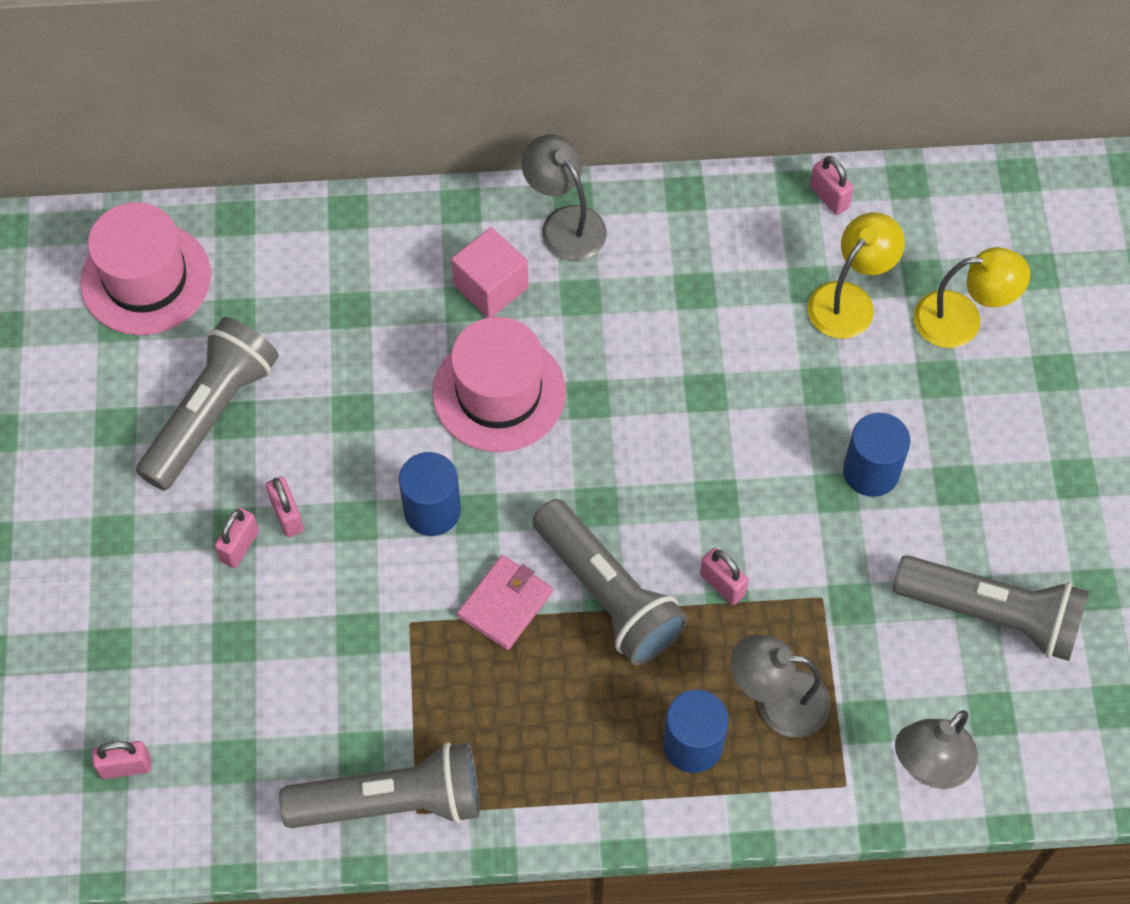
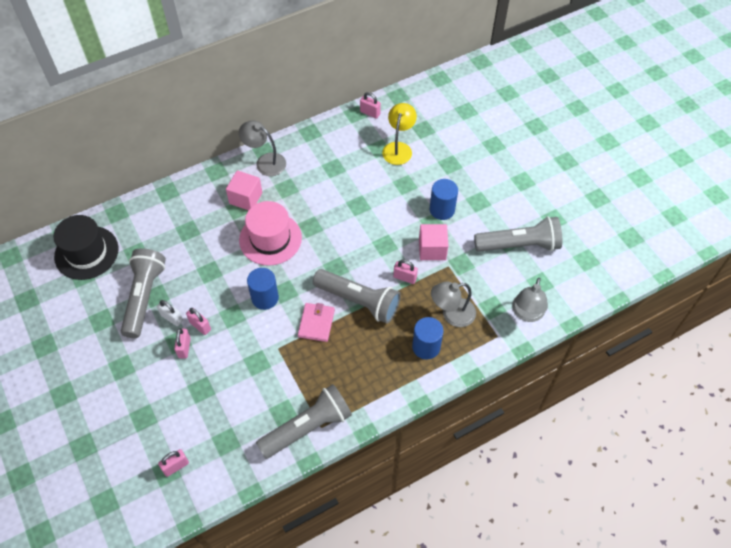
camera: 25 degrees left, 5 degrees down
pink hat [80,202,211,335] -> black hat [54,215,119,280]
yellow lamp [914,247,1030,348] -> none
none -> white padlock [157,300,183,326]
none -> pink cube [419,224,449,260]

